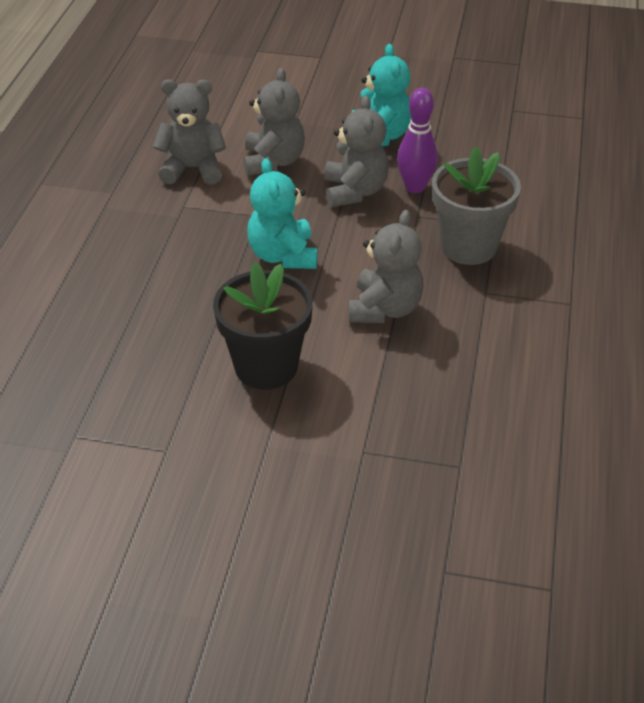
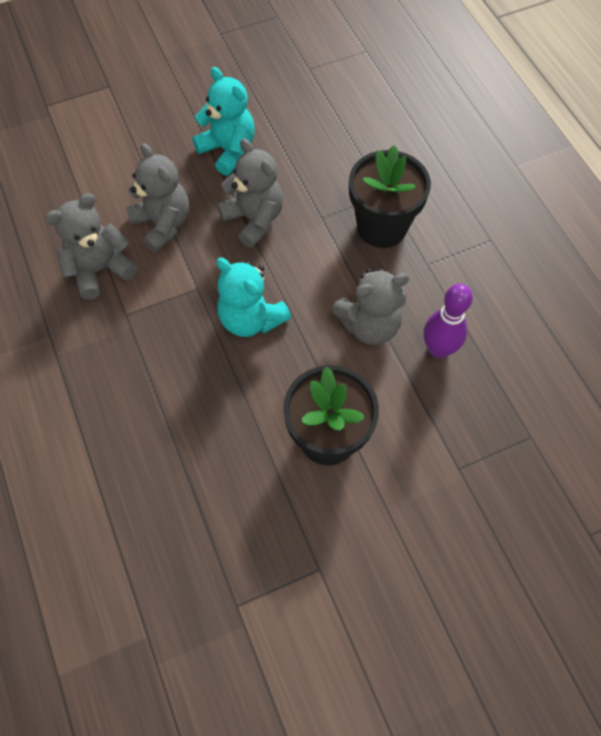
camera: 35 degrees left, 20 degrees up
grey teddy bear [349,210,424,323] -> grey teddy bear turned 90 degrees clockwise [332,268,409,345]
purple bowling pin [397,88,438,193] -> purple bowling pin moved to [424,284,473,358]
grey flower pot [432,147,521,265] -> black flower pot [349,145,431,248]

